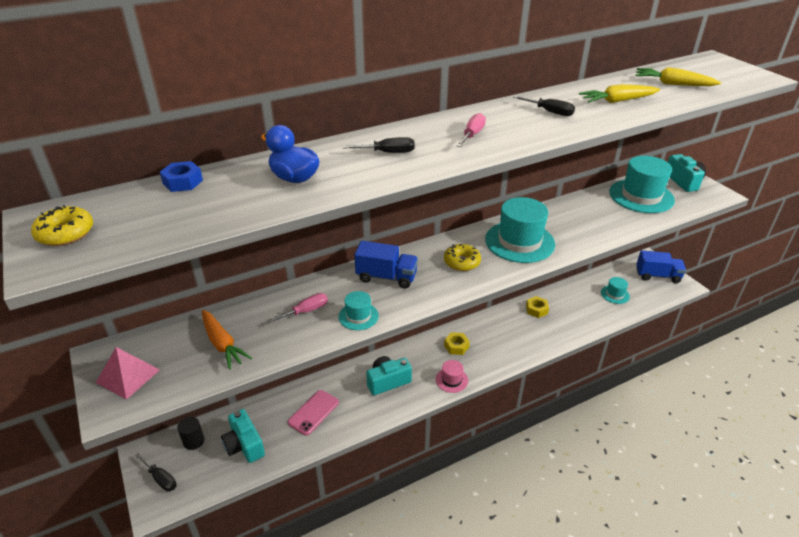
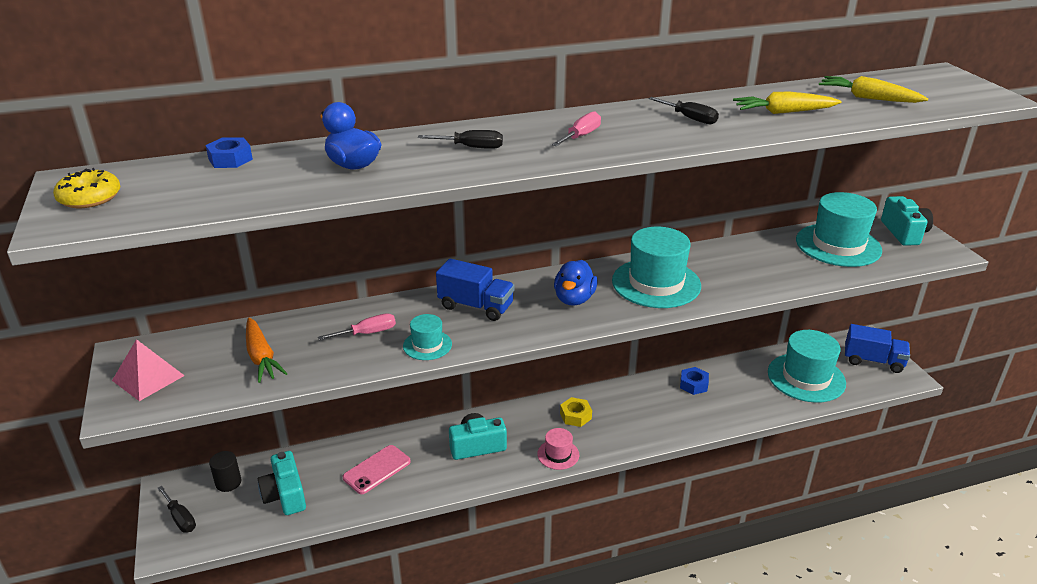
camera: 10 degrees right, 5 degrees down
yellow donut [444,244,481,271] -> blue duck [554,260,598,306]
yellow nut [526,296,549,318] -> blue nut [680,367,709,395]
turquoise hat [601,277,630,304] -> turquoise hat [768,330,846,403], size x2.01

